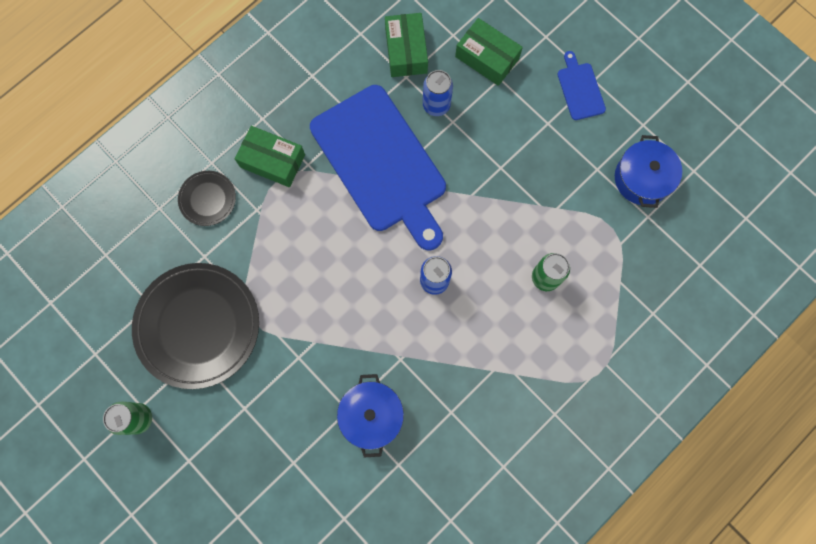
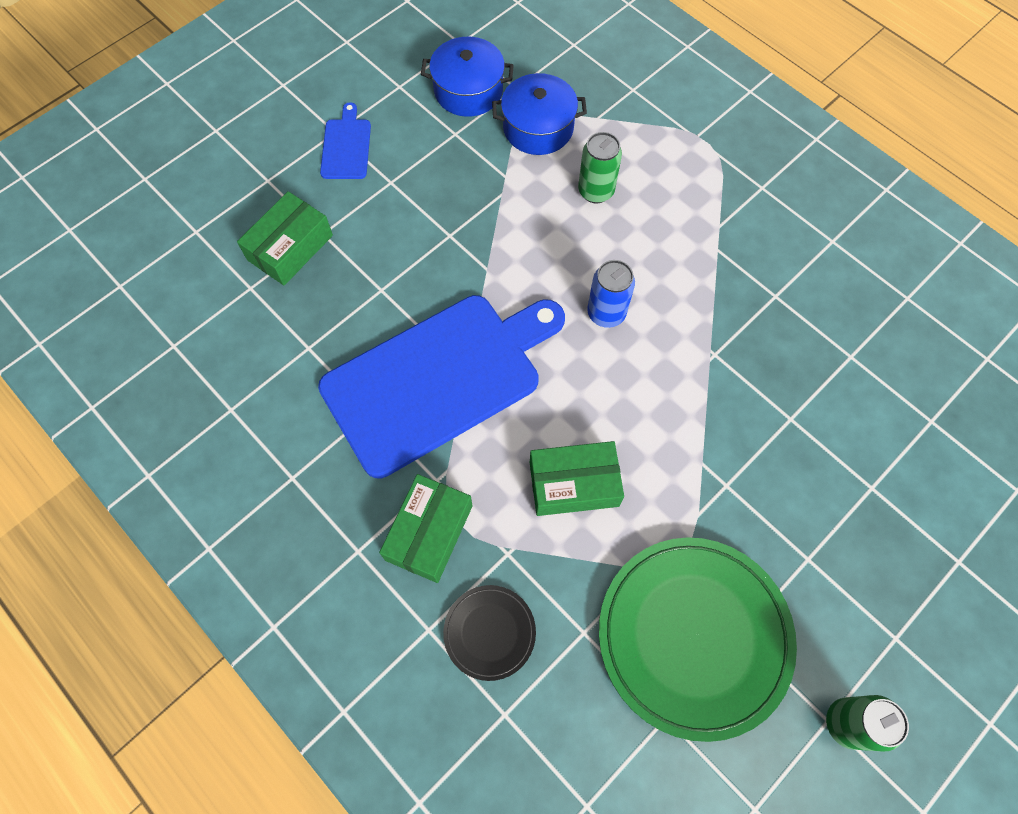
camera: 90 degrees left, 10 degrees down
black plate [132,263,259,389] -> green plate [599,537,797,742]
blue pot [337,374,404,457] -> blue pot moved to [492,73,587,155]
green box [385,13,428,77] -> green box moved to [530,441,624,516]
blue can [423,70,453,116] -> none
blue cutting board [557,51,606,120] -> blue cutting board turned 105 degrees clockwise [320,102,371,179]

